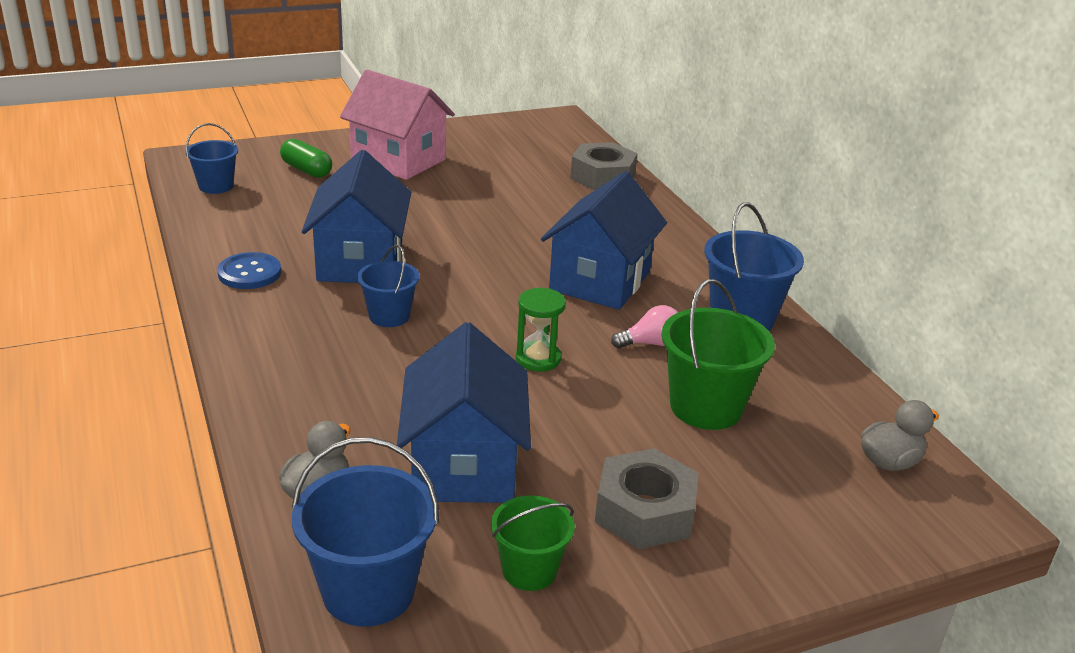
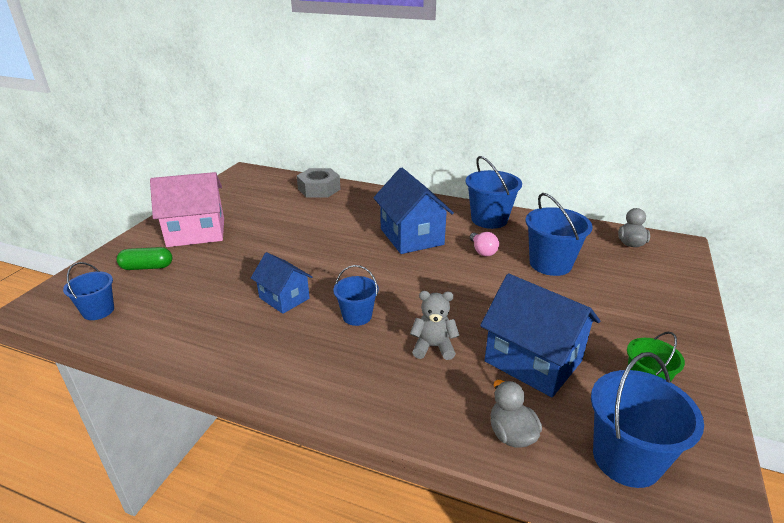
camera: 45 degrees left, 0 degrees up
blue button [217,252,281,289] -> none
blue house [302,150,411,283] -> blue house [251,252,312,314], size x0.60
green hourglass [516,288,566,371] -> none
grey nut [595,448,698,549] -> none
pink light bulb [611,305,678,348] -> pink light bulb turned 135 degrees clockwise [470,232,499,256]
green bucket [661,279,775,430] -> blue bucket [525,193,593,276]
none -> grey teddy bear [410,291,459,360]

